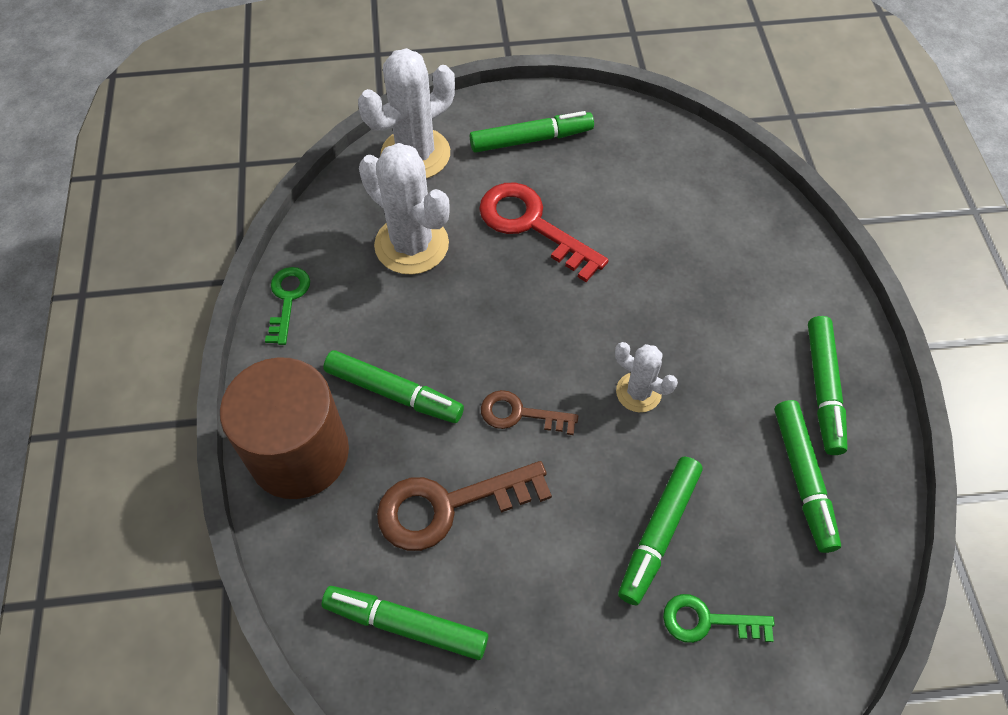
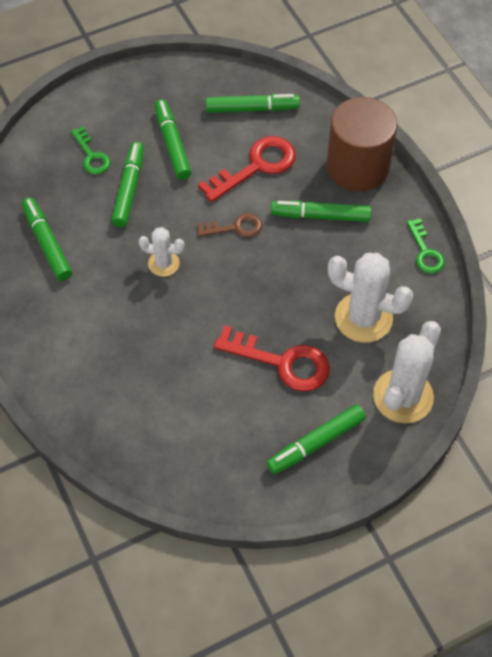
camera: 160 degrees right, 0 degrees up
brown key [377,461,552,551] -> red key [198,136,296,203]
green key [663,594,775,643] -> green key turned 75 degrees clockwise [71,126,110,174]
green marker [808,316,848,455] -> green marker moved to [155,99,191,180]

